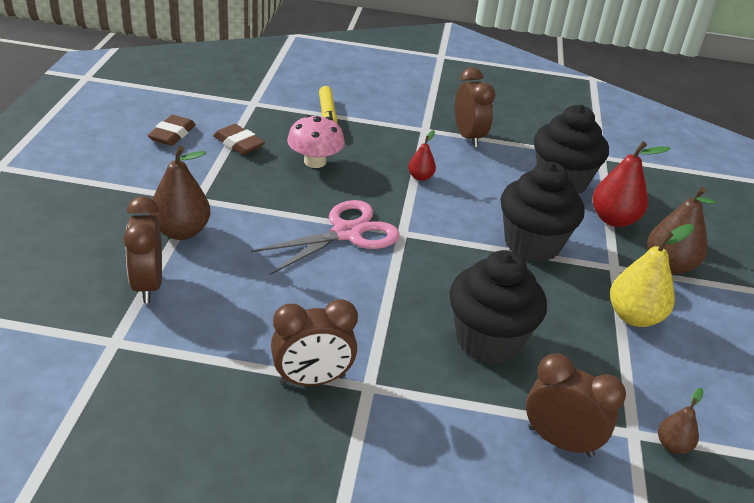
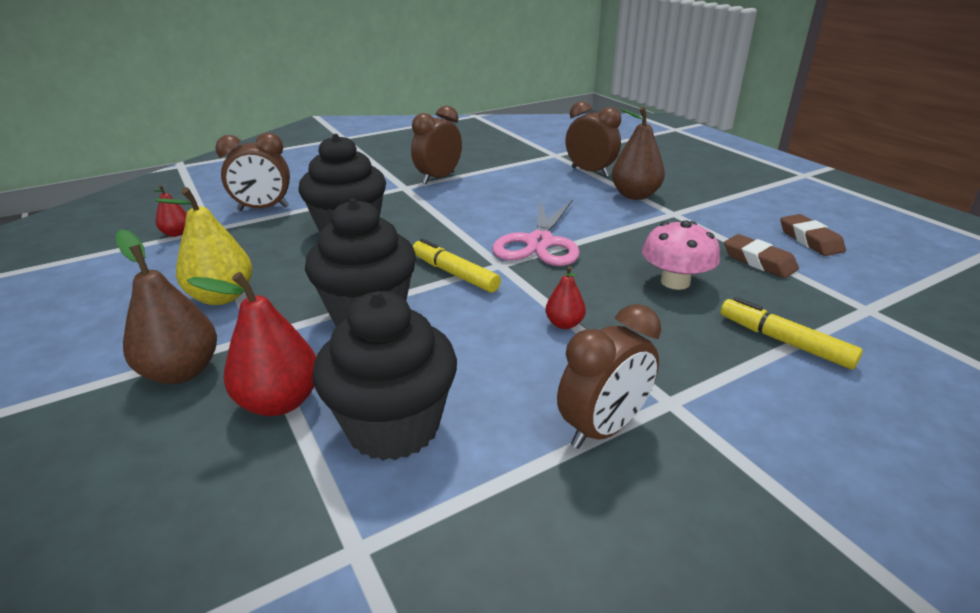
camera: 145 degrees right, 5 degrees down
brown eraser [213,124,265,155] -> brown eraser turned 45 degrees clockwise [724,234,799,278]
brown clock [455,67,495,147] -> brown clock turned 75 degrees counterclockwise [557,304,661,449]
brown pear [658,388,703,454] -> red pear [153,185,187,237]
none -> yellow marker [413,238,501,293]

